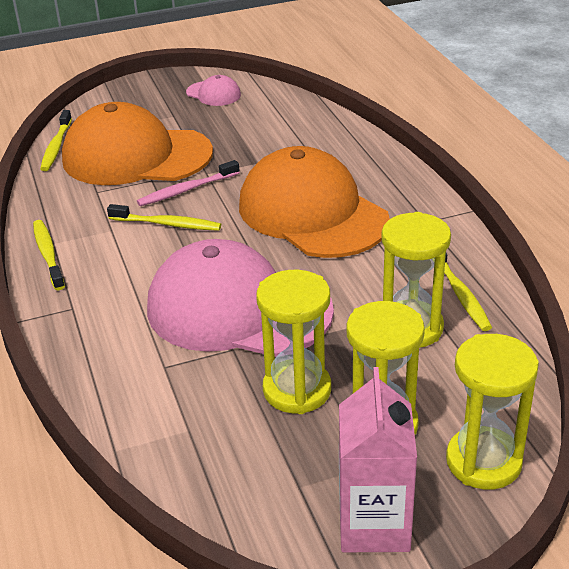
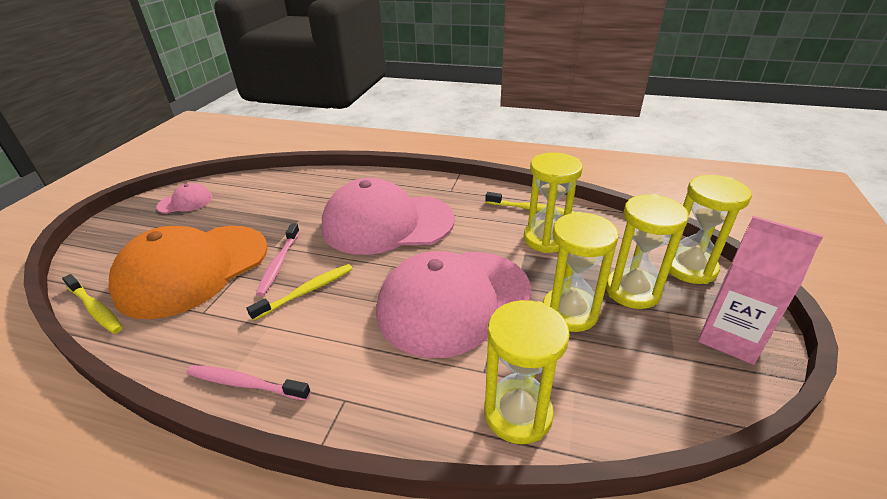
camera: 55 degrees left, 0 degrees up
yellow toothbrush [33,220,65,290] -> pink toothbrush [187,365,311,401]
orange cap [239,146,390,258] -> pink cap [322,178,455,255]
none -> yellow hourglass [484,300,570,444]

